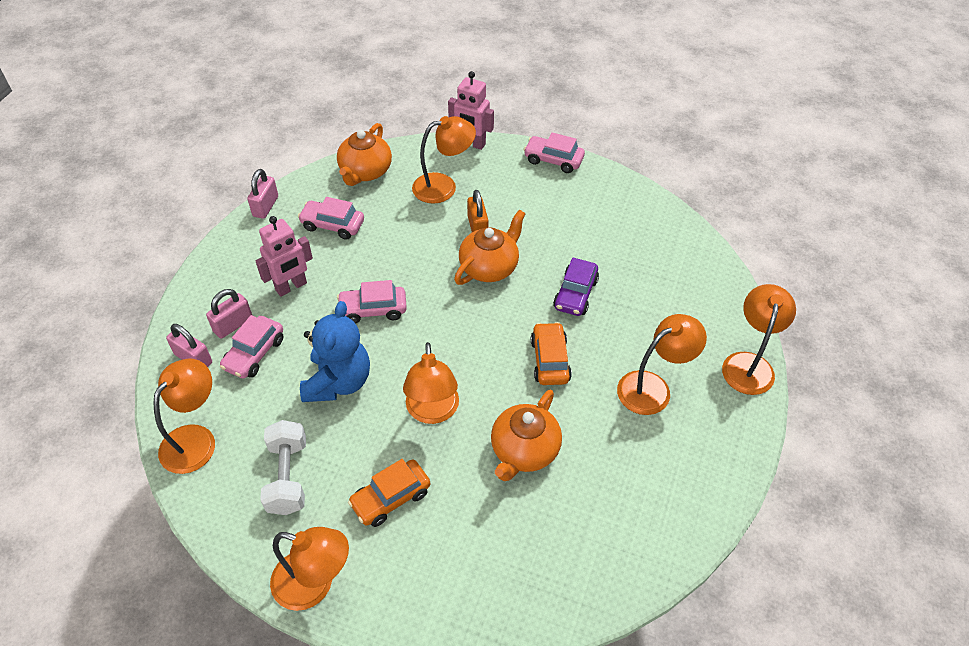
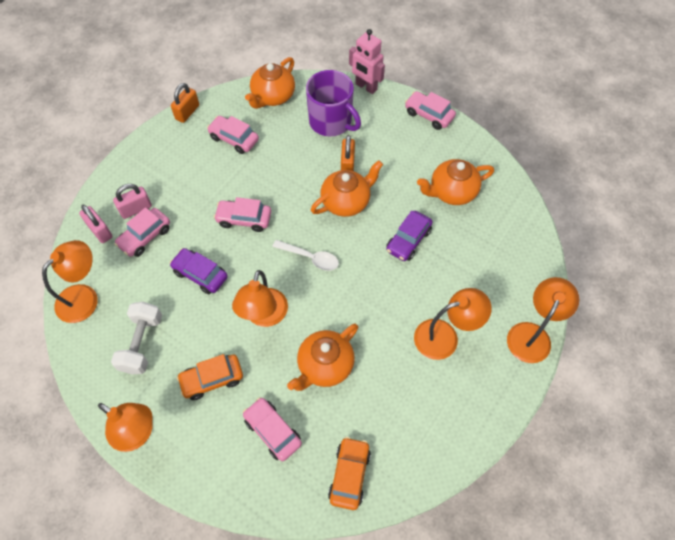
camera: 15 degrees right, 10 degrees up
pink padlock [247,169,278,219] -> orange padlock [171,83,199,123]
pink robot [256,216,313,297] -> none
blue teddy bear [300,301,370,402] -> purple car [170,248,228,294]
orange lamp [412,116,476,204] -> purple mug [306,70,361,136]
orange car [531,322,572,385] -> orange car moved to [328,437,371,510]
none -> pink car [243,397,302,461]
none -> white spoon [272,240,339,271]
none -> orange teapot [417,159,494,205]

